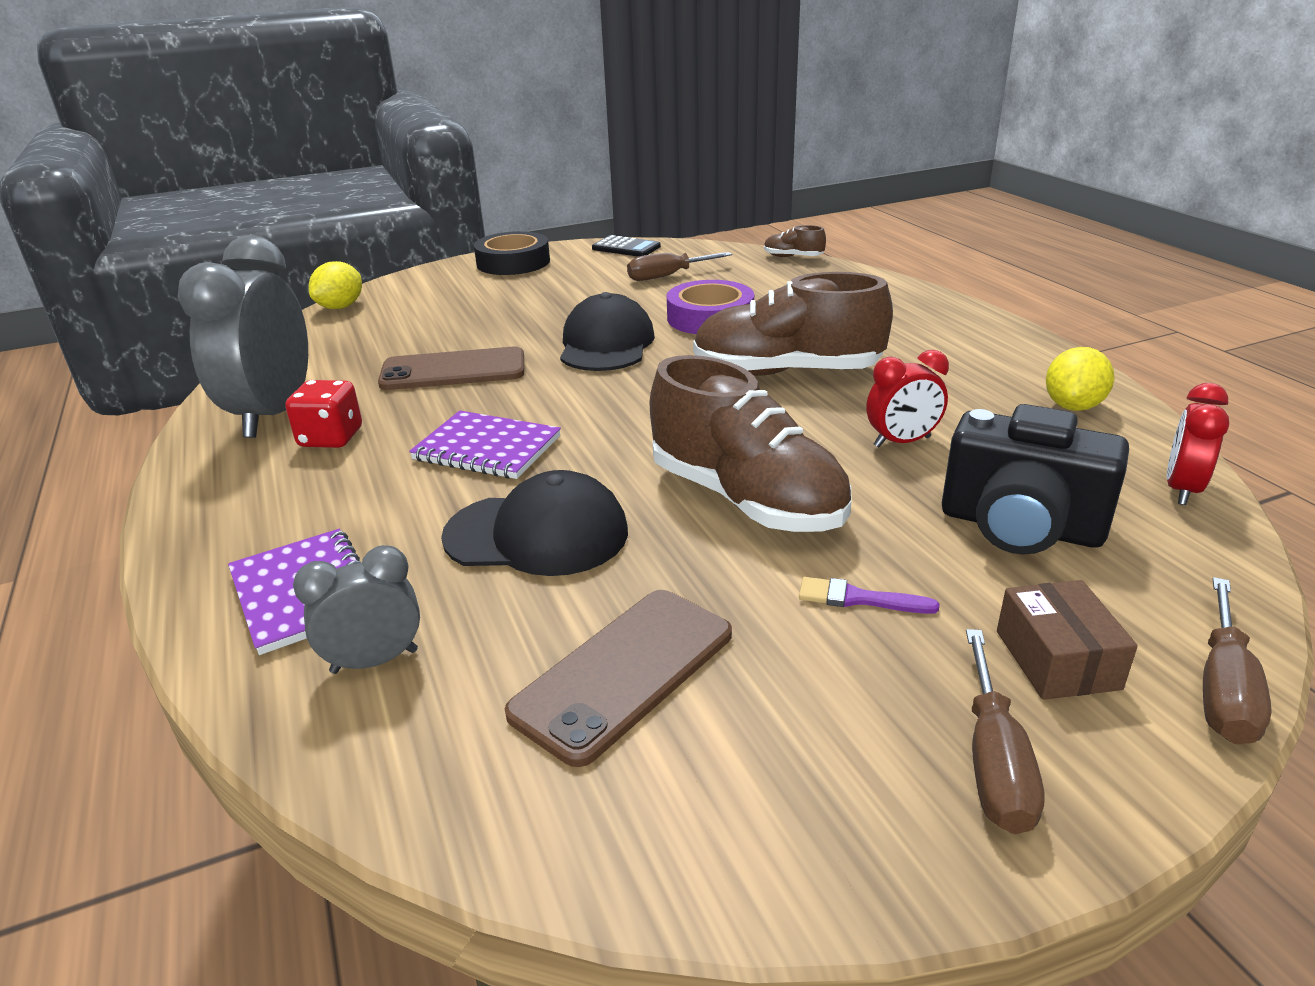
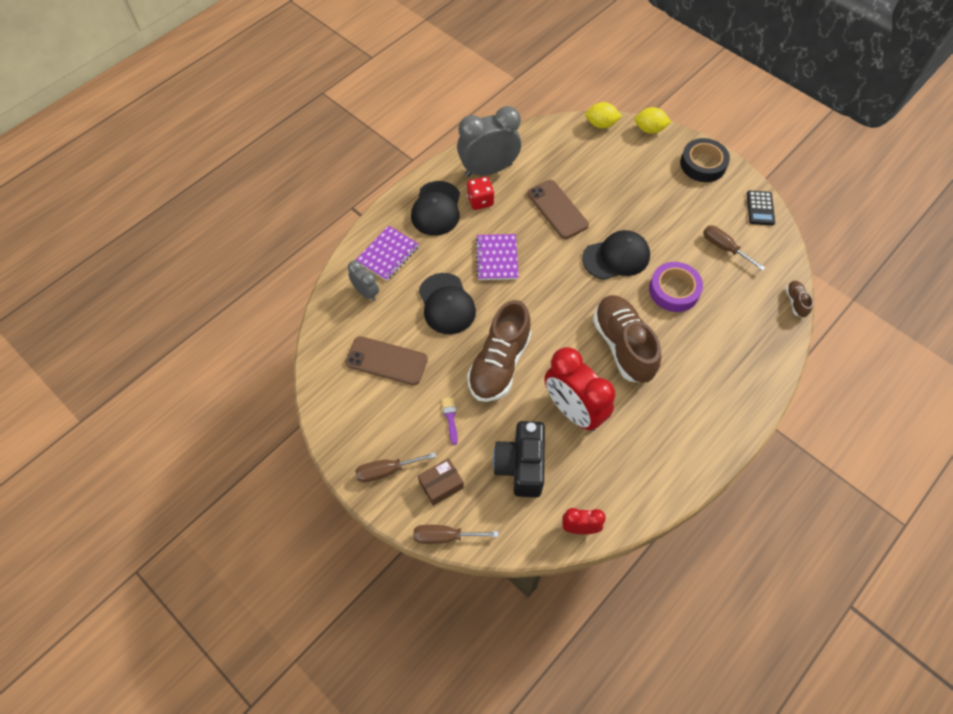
camera: 65 degrees right, 30 degrees up
red clock [866,350,949,448] -> red clock [544,347,615,431], size x1.97
yellow lemon [1046,347,1114,411] -> yellow lemon moved to [635,107,671,134]
none -> black cap [411,181,460,236]

